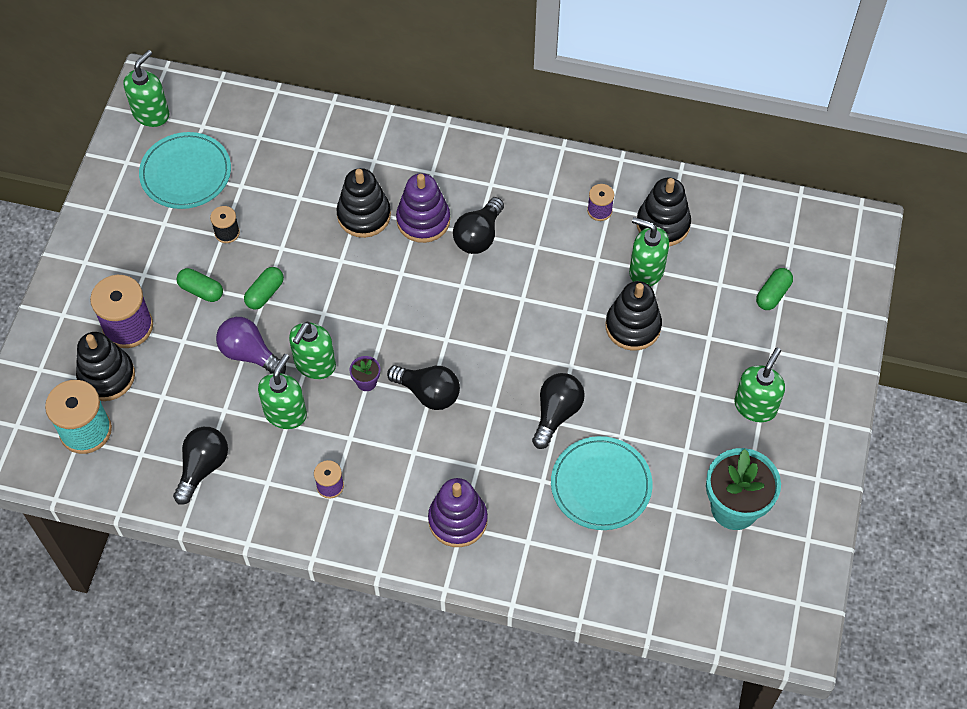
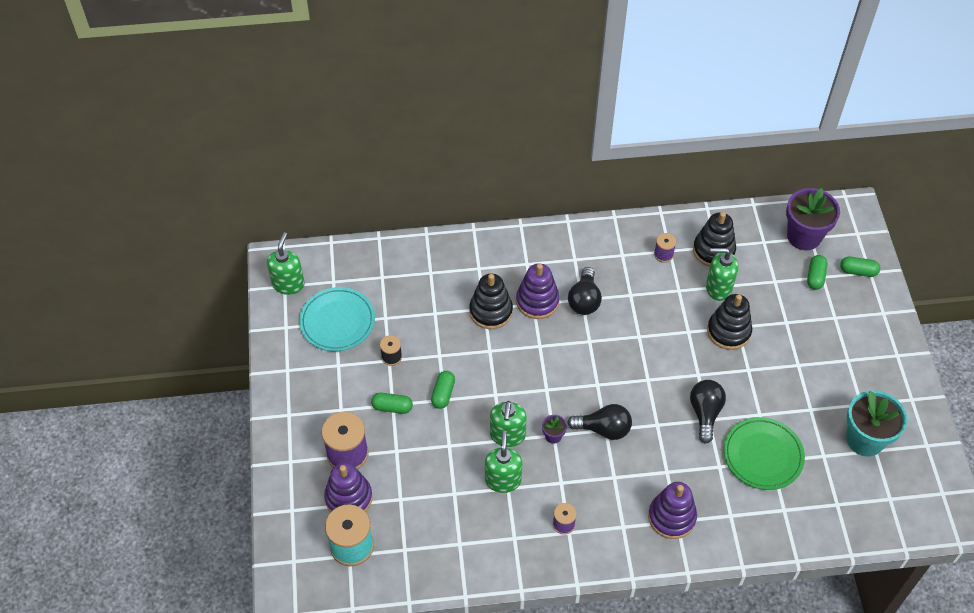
camera: 20 degrees left, 5 degrees down
black stacking toy [76,332,135,401] -> purple stacking toy [324,462,373,512]
black light bulb [173,427,228,505] -> none
purple light bulb [216,317,286,374] -> none
turquoise plate [551,436,652,530] -> green plate [724,417,805,490]
green soap dispenser [735,348,785,422] -> none
none -> purple flower pot [786,188,840,250]
none -> green capsule [840,257,880,277]

